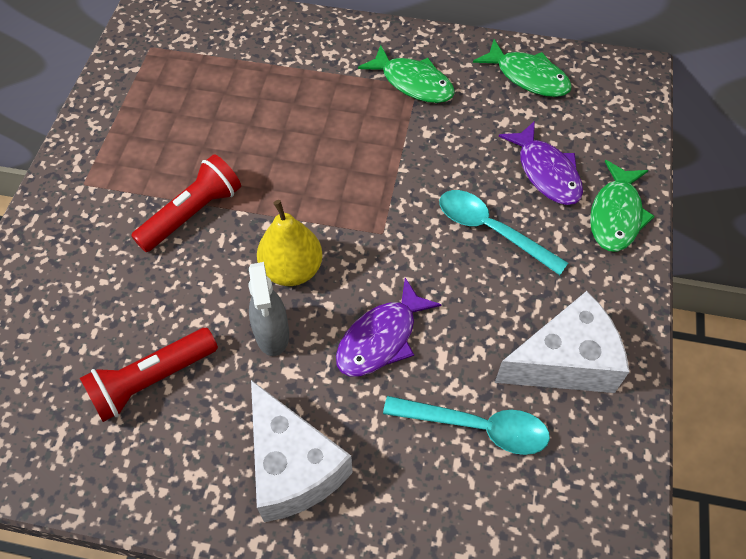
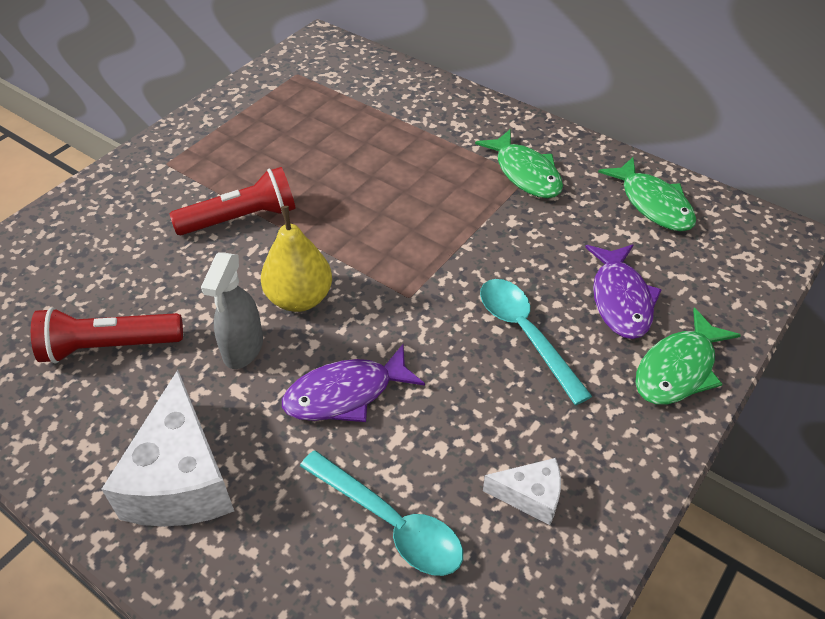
camera: 25 degrees right, 10 degrees down
white cheese [495,291,629,393] -> white cheese [483,458,561,525], size x0.51

